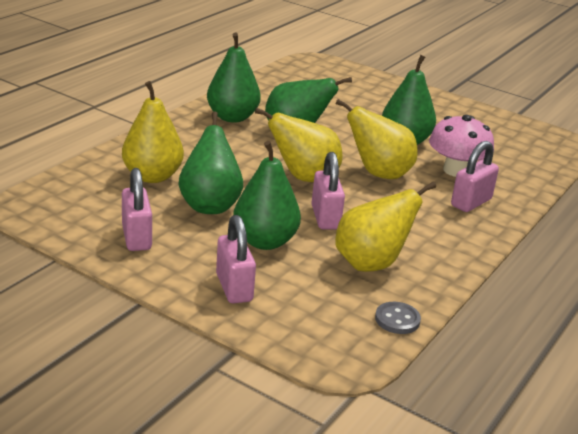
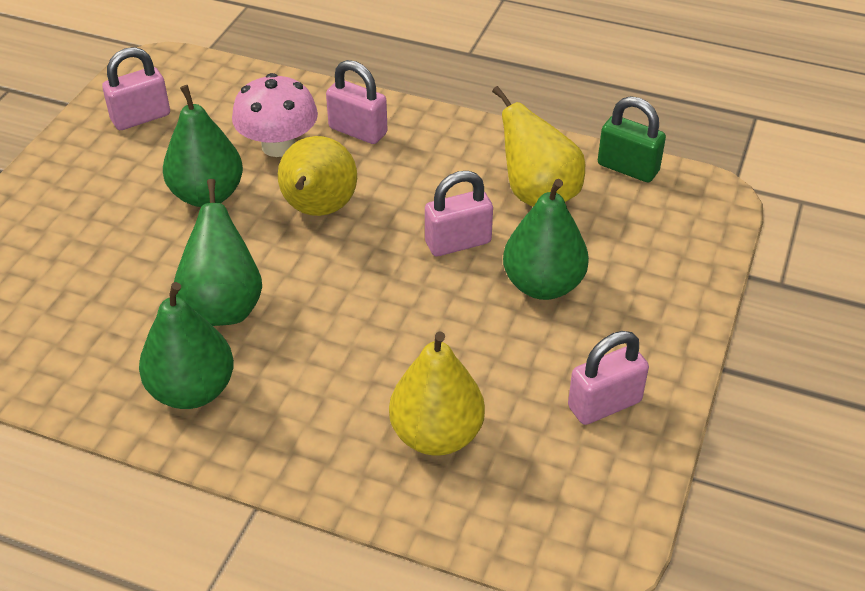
camera: 100 degrees left, 15 degrees up
green pear [179,111,243,214] -> none
pink padlock [216,215,256,304] -> pink padlock moved to [102,47,170,130]
yellow pear [255,108,343,182] -> none
grey button [375,302,421,334] -> green padlock [598,96,666,182]

